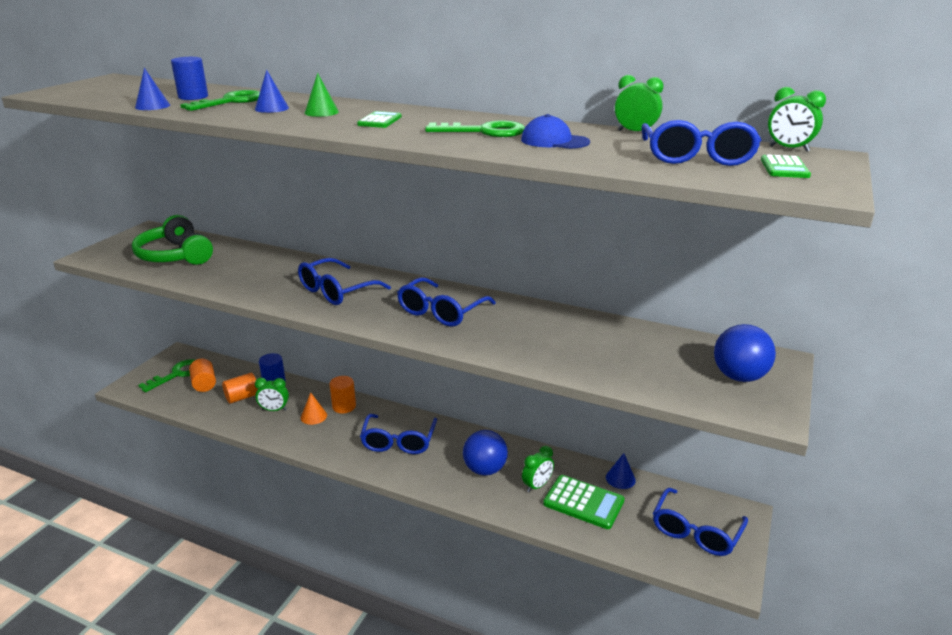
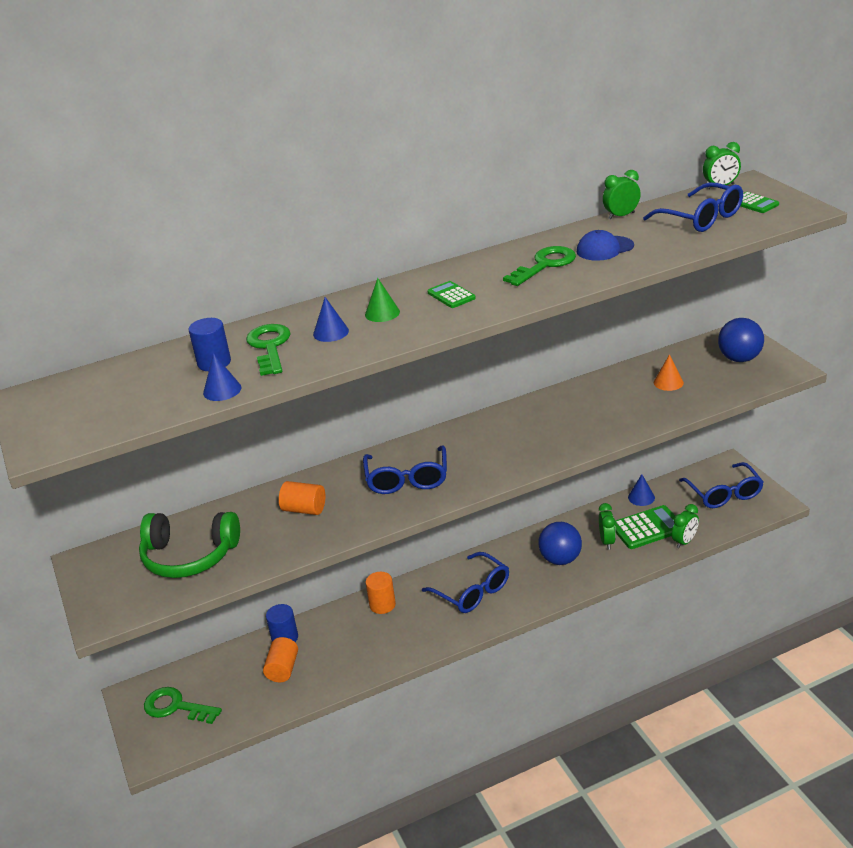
camera: 45 degrees left, 5 degrees up
green key [138,359,196,392] -> green key turned 60 degrees counterclockwise [144,687,222,724]
orange cylinder [189,359,216,392] -> orange cylinder moved to [279,481,325,515]
green clock [255,378,289,411] -> green clock moved to [672,504,699,548]
orange cone [301,392,327,425] -> orange cone moved to [654,354,684,391]
blue glasses [397,277,496,327] -> none

